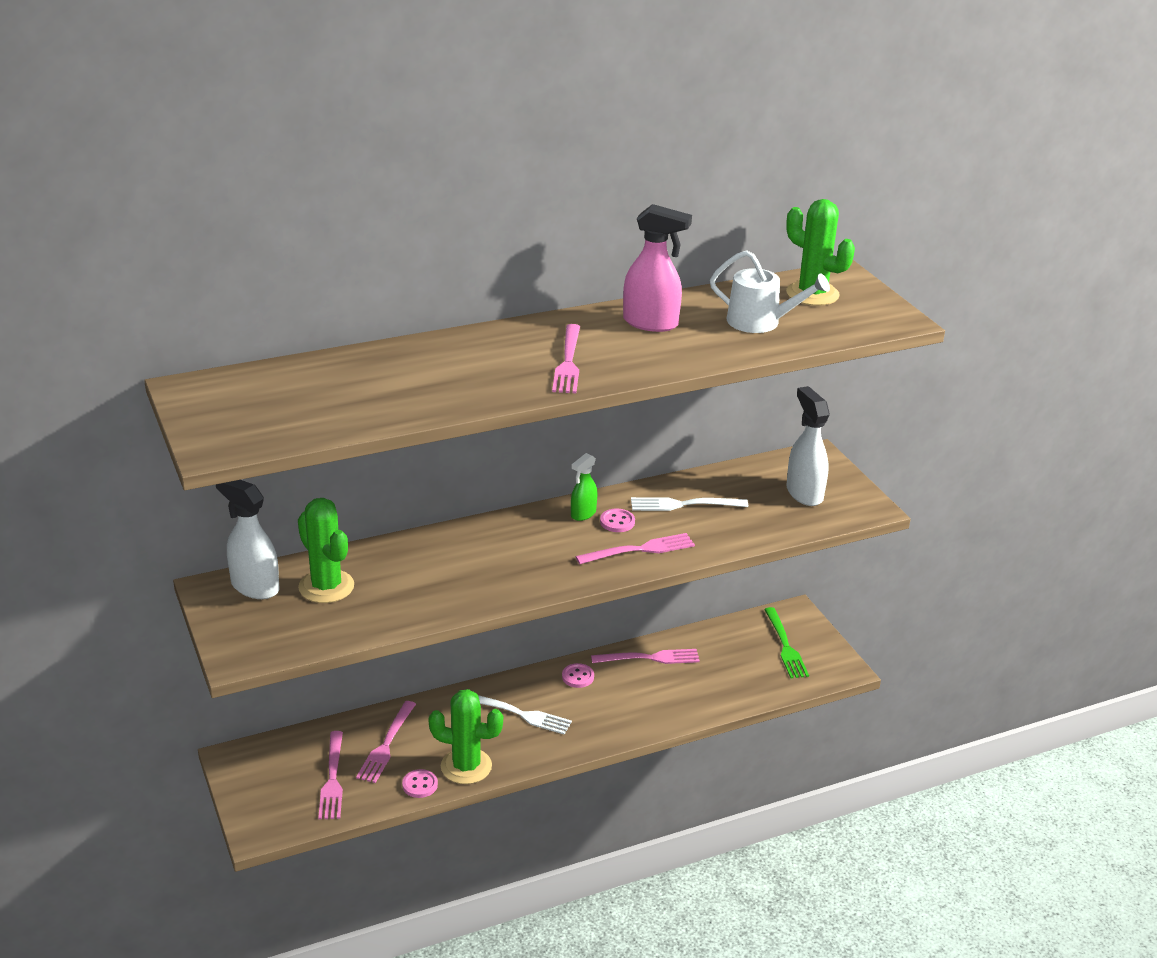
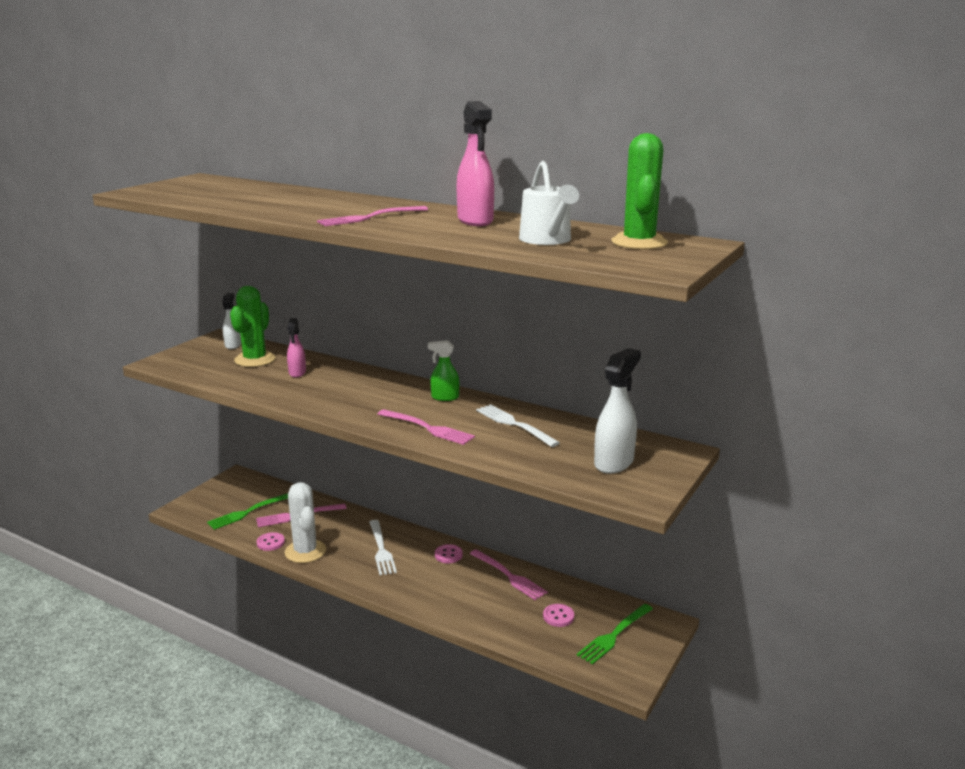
camera: 55 degrees right, 10 degrees down
white spray bottle [216,480,279,599] -> white spray bottle [222,293,241,349], size x0.60
pink fork [318,731,343,819] -> green fork [207,493,288,530]
green cactus [428,689,503,784] -> white cactus [285,482,326,563]
pink button [600,509,635,532] -> pink button moved to [543,604,574,627]
none -> pink spray bottle [287,318,306,377]

